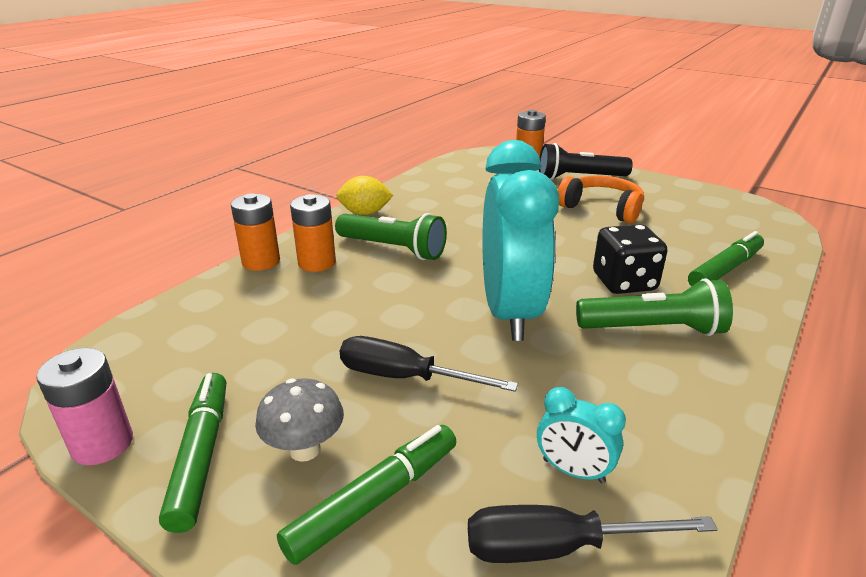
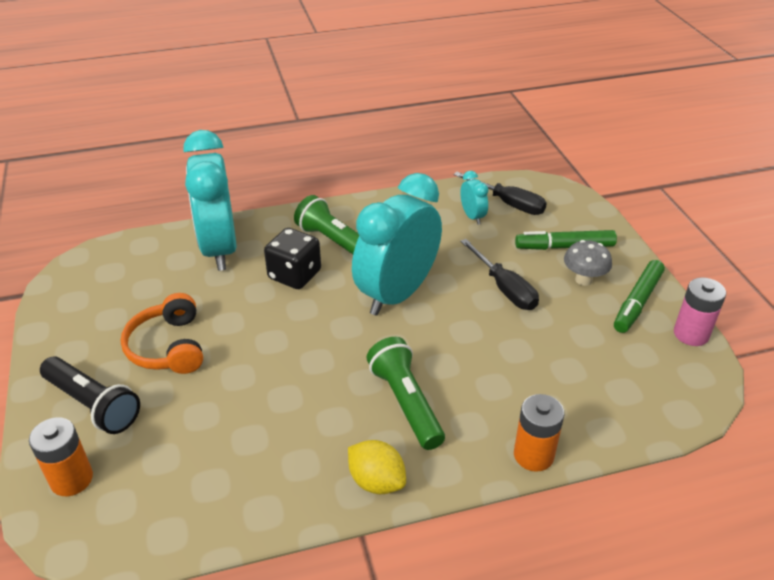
camera: 140 degrees left, 10 degrees up
orange battery [290,194,336,272] -> none
green marker [688,231,764,287] -> turquoise clock [183,130,237,271]

